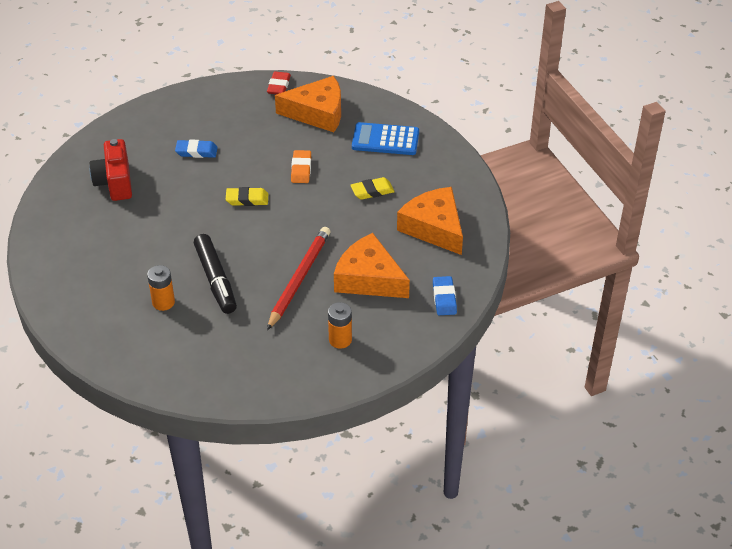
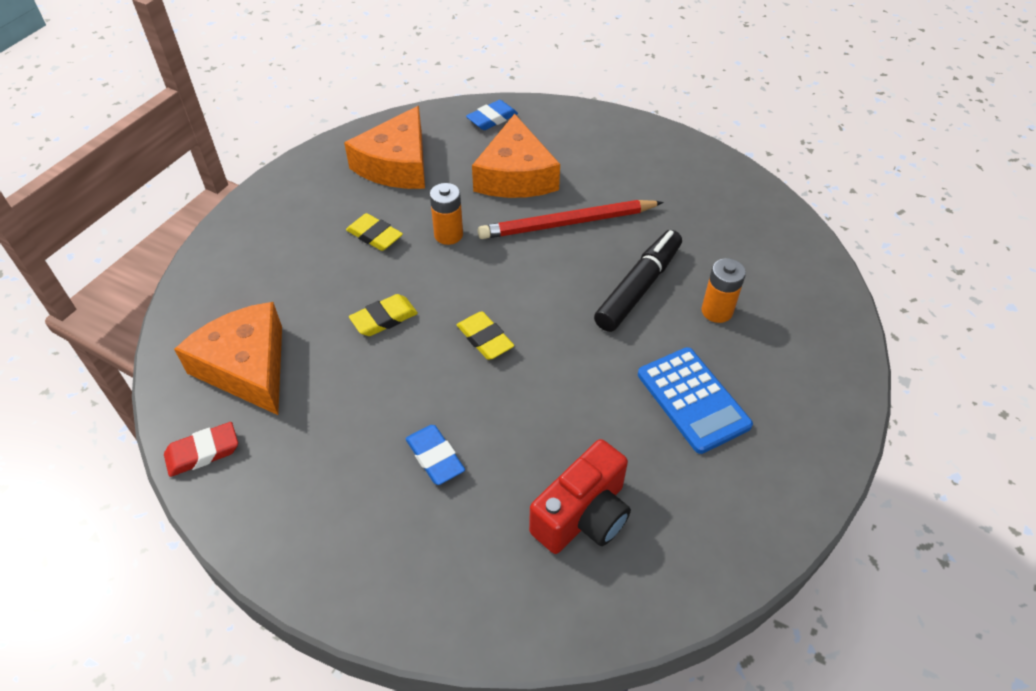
camera: 125 degrees left, 5 degrees up
orange eraser [291,150,311,183] -> yellow eraser [349,294,418,336]
orange battery [328,302,352,349] -> orange battery moved to [430,183,463,245]
blue calculator [352,122,419,155] -> blue calculator moved to [638,347,753,454]

